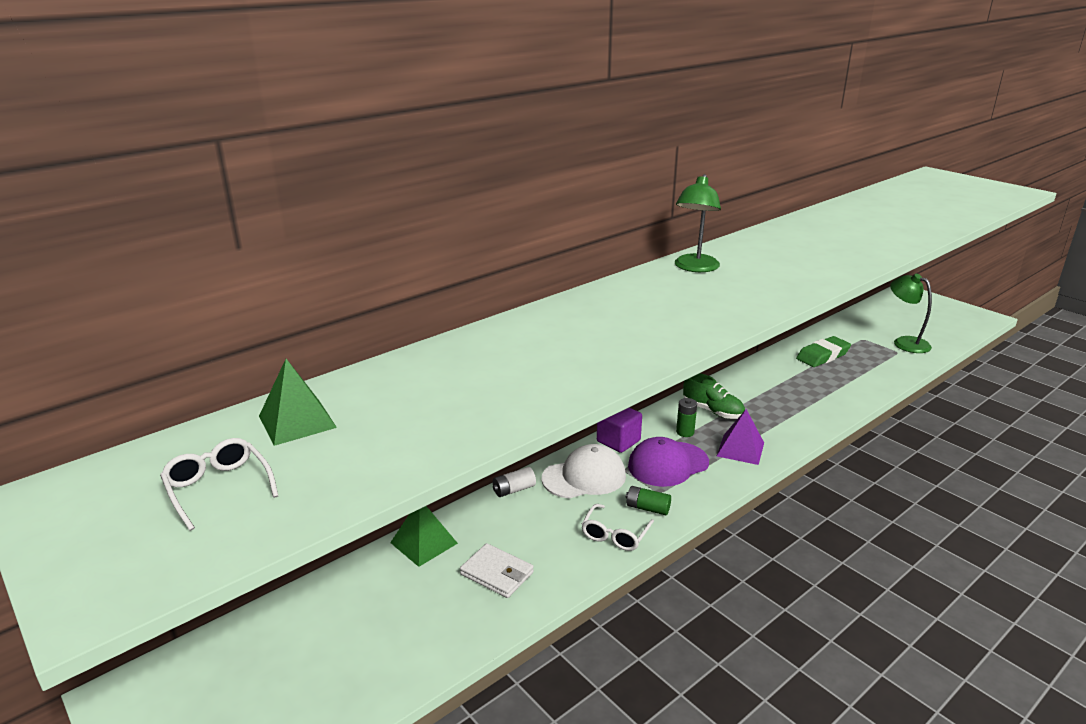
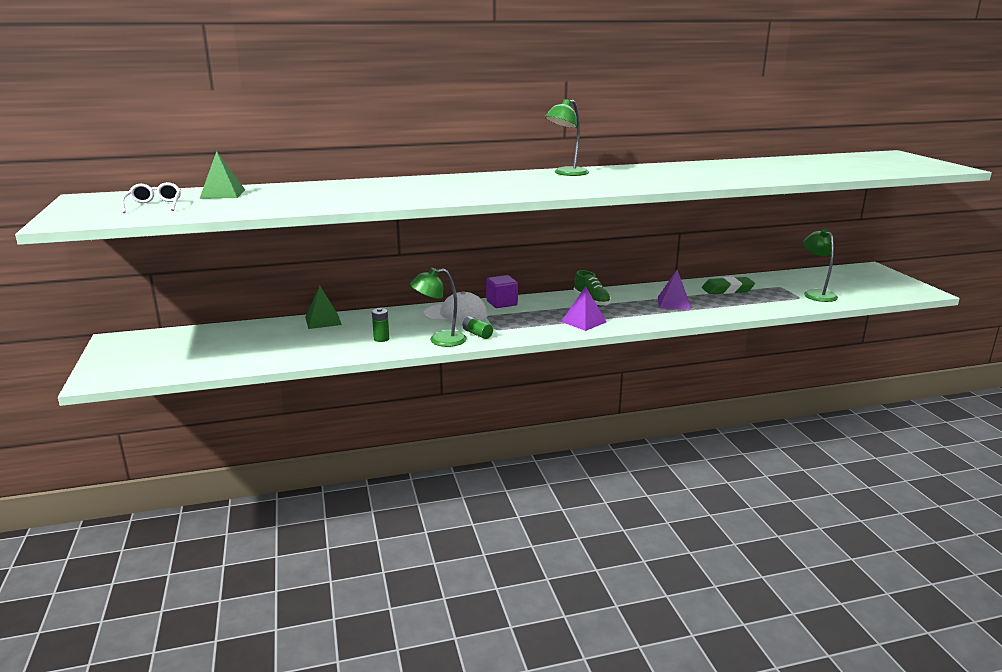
camera: 25 degrees right, 5 degrees down
white wallet [460,543,534,598] -> none
white battery [493,467,536,497] -> none
white glasses [581,504,654,551] -> green lamp [410,268,467,347]
purple cap [628,437,709,487] -> none
green battery [676,398,697,437] -> green battery moved to [372,308,389,342]
none -> purple pyramid [658,270,691,309]

